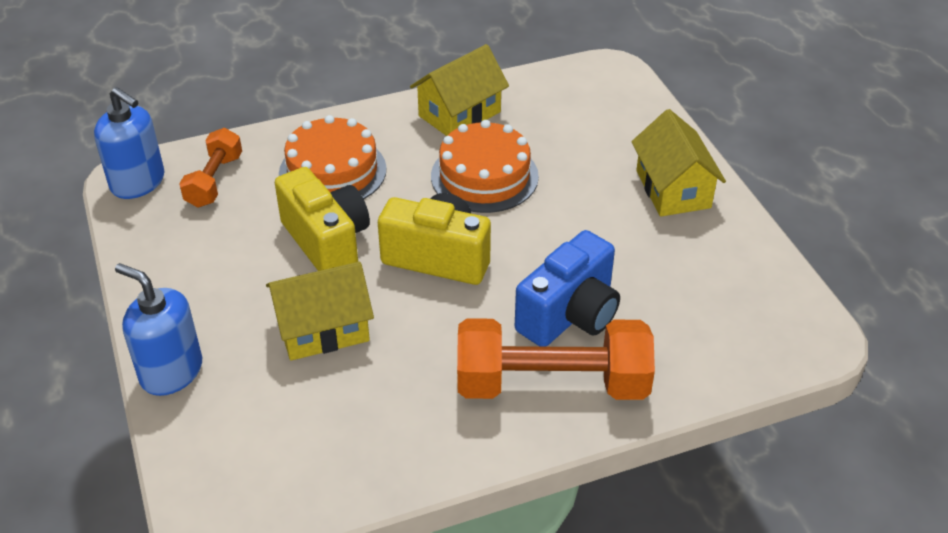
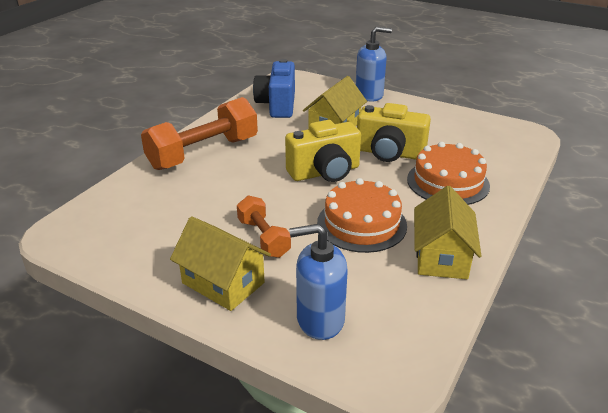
camera: 140 degrees right, 10 degrees down
blue soap dispenser [94,87,164,199] -> blue soap dispenser moved to [289,224,348,340]
orange dumbbell [179,128,242,207] -> orange dumbbell moved to [237,195,291,258]
blue camera [515,230,620,347] -> blue camera moved to [253,59,295,118]

